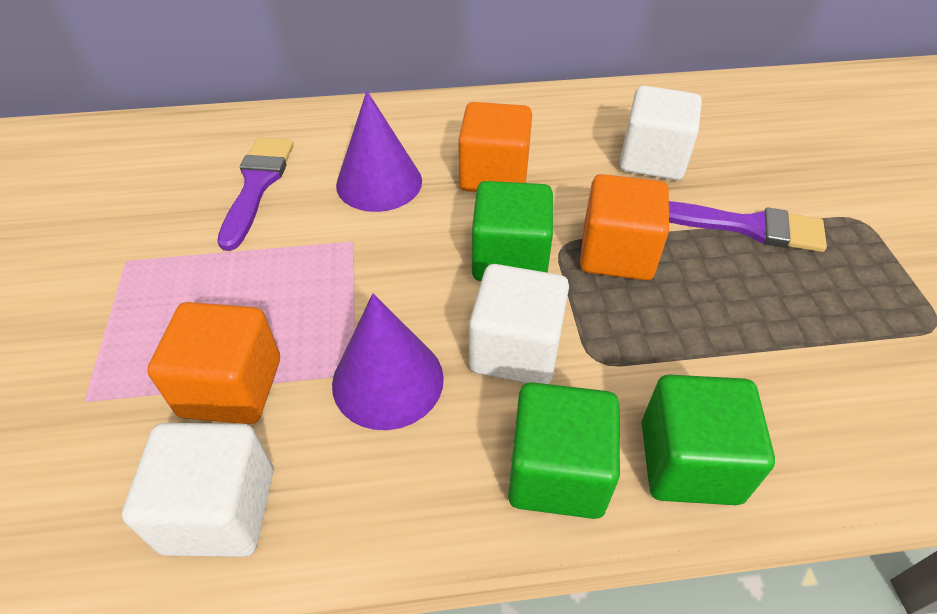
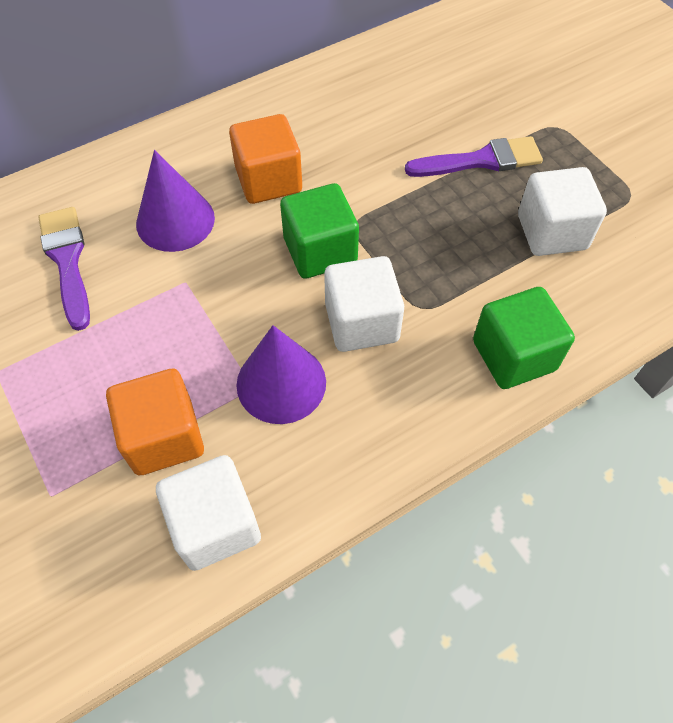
camera: 25 degrees left, 10 degrees up
green cube [508,382,620,519] -> none
orange cube [580,174,669,280] -> none
white cube [619,85,702,180] -> white cube moved to [518,167,607,256]

